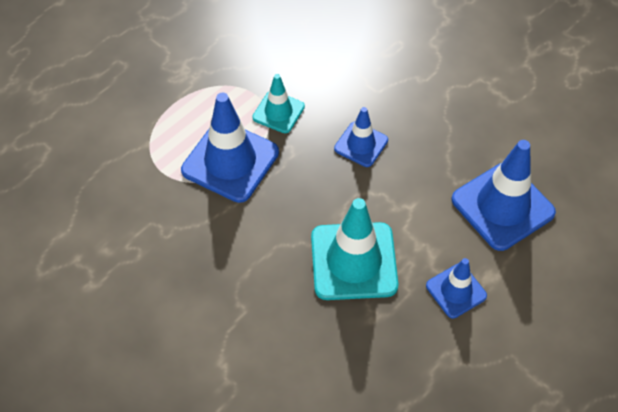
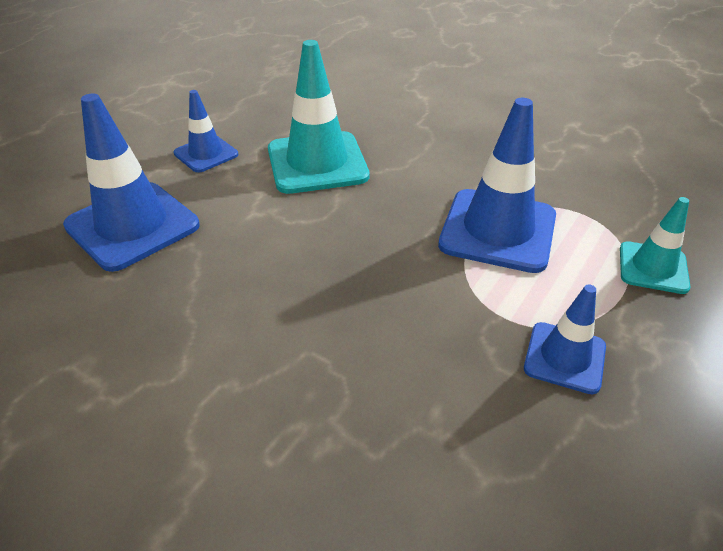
camera: 170 degrees right, 15 degrees down
turquoise traffic cone [252,74,305,133] -> turquoise traffic cone moved to [620,197,691,294]
blue traffic cone [334,107,388,167] -> blue traffic cone moved to [524,284,606,394]

